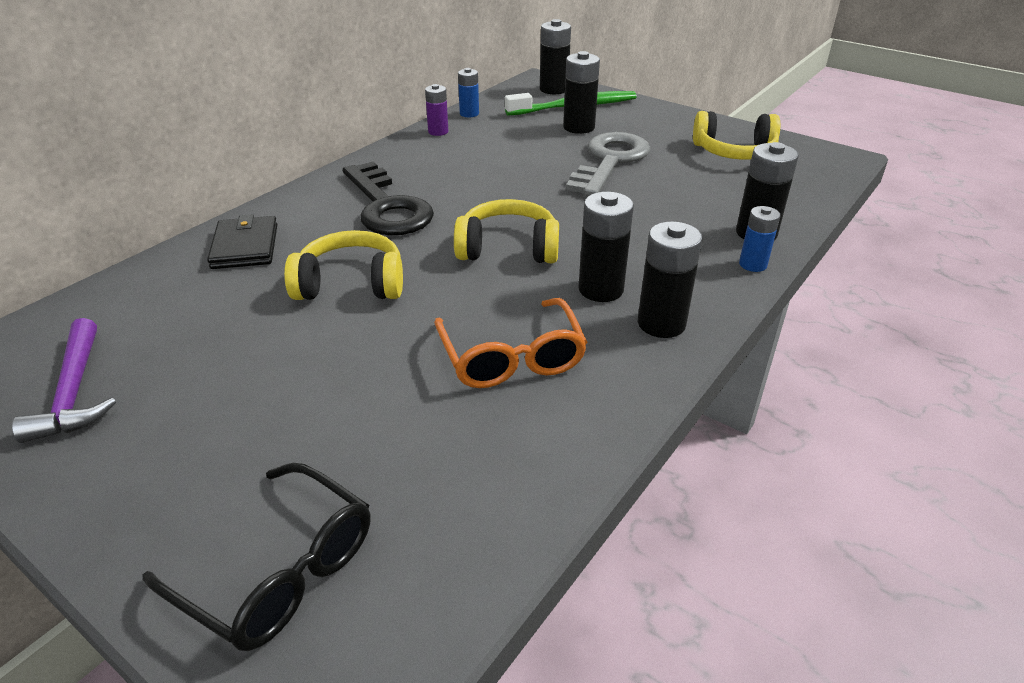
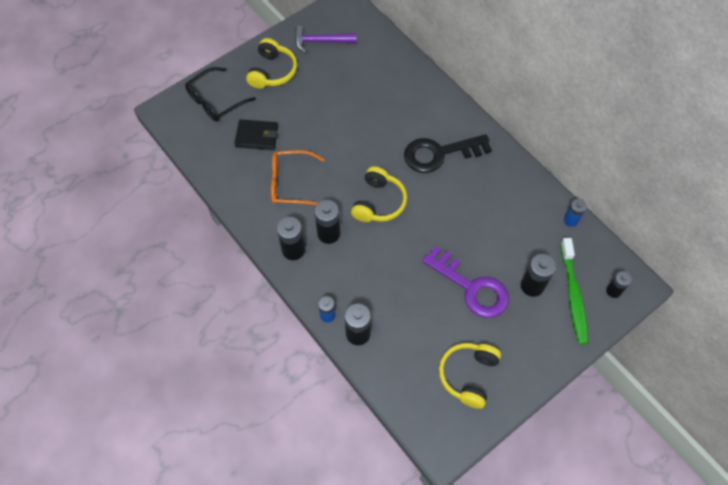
camera: 105 degrees right, 25 degrees up
black wallet [207,214,277,269] -> black wallet moved to [234,119,278,150]
yellow headphones [284,230,403,300] -> yellow headphones moved to [246,38,297,89]
purple battery [425,84,448,136] -> none
black battery [540,19,571,94] -> black battery [606,271,632,298], size x0.63
grey key [566,132,650,196] -> purple key [422,246,509,318]

